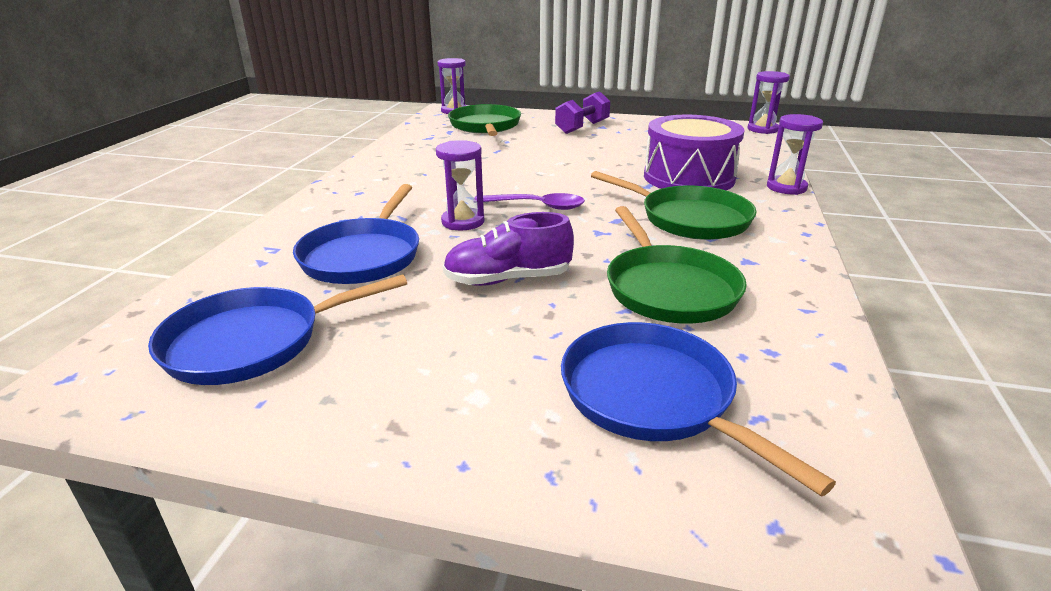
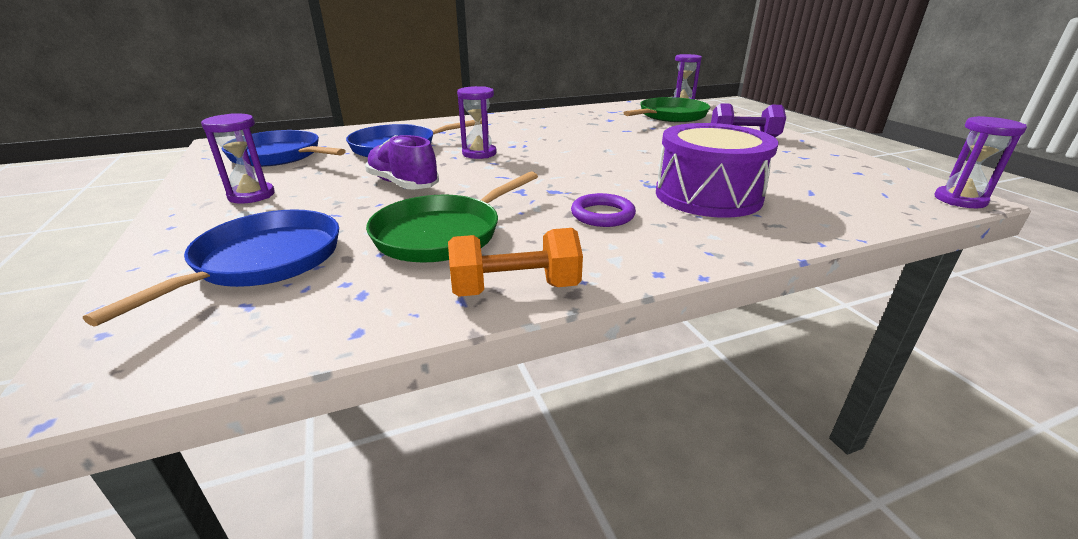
camera: 55 degrees right, 0 degrees up
purple spoon [474,193,585,210] -> none
green pan [591,171,757,240] -> purple ring [571,193,636,227]
purple hourglass [767,114,823,195] -> purple hourglass moved to [201,113,275,204]
none -> orange dumbbell [448,228,583,297]

